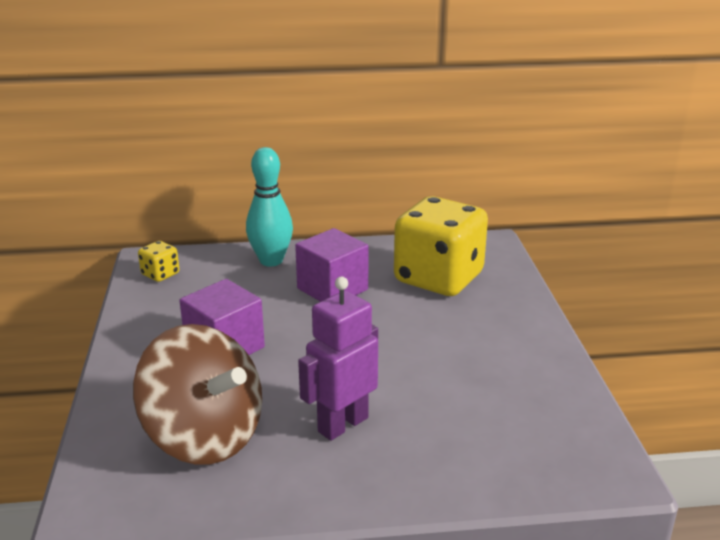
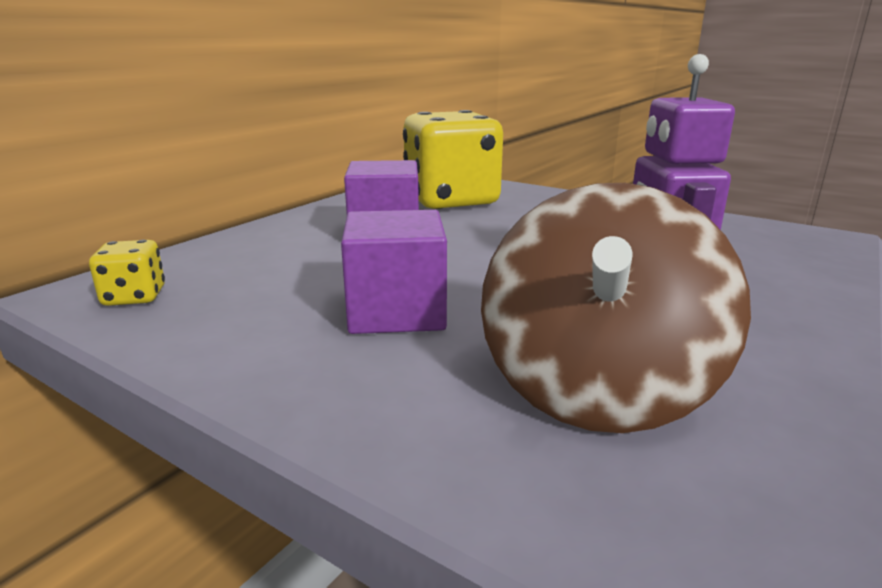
camera: 50 degrees left, 5 degrees down
brown spinning top [133,324,262,465] -> brown spinning top turned 120 degrees clockwise [481,183,751,433]
turquoise bowling pin [246,147,293,267] -> none

